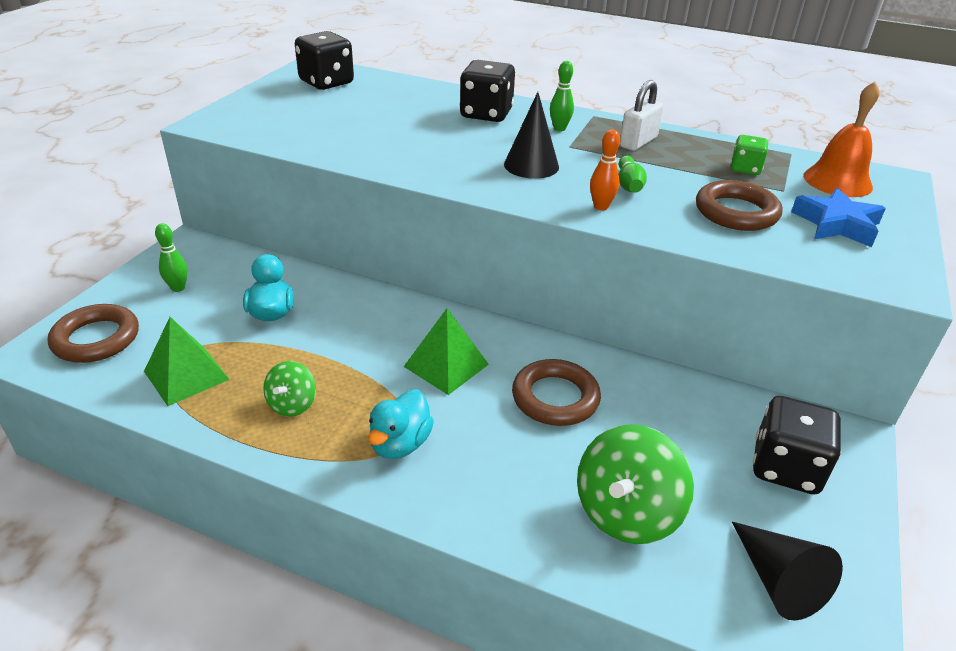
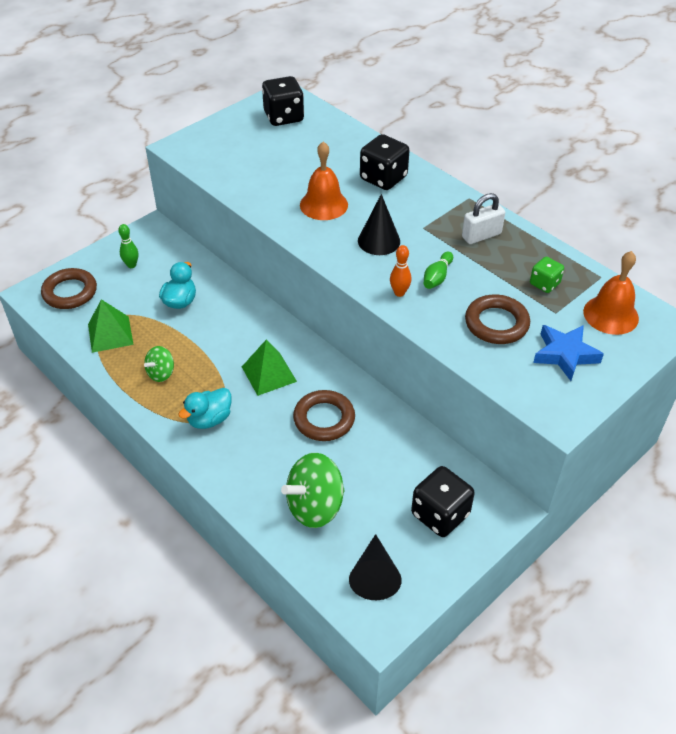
camera: 25 degrees right, 10 degrees up
green bowling pin [550,61,574,131] -> none
none -> orange bell [300,141,348,220]

